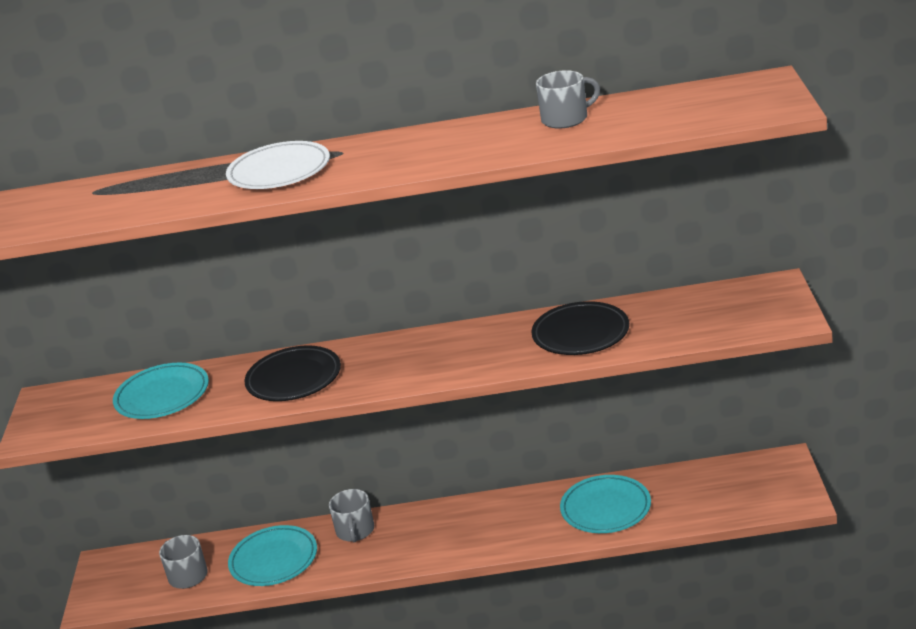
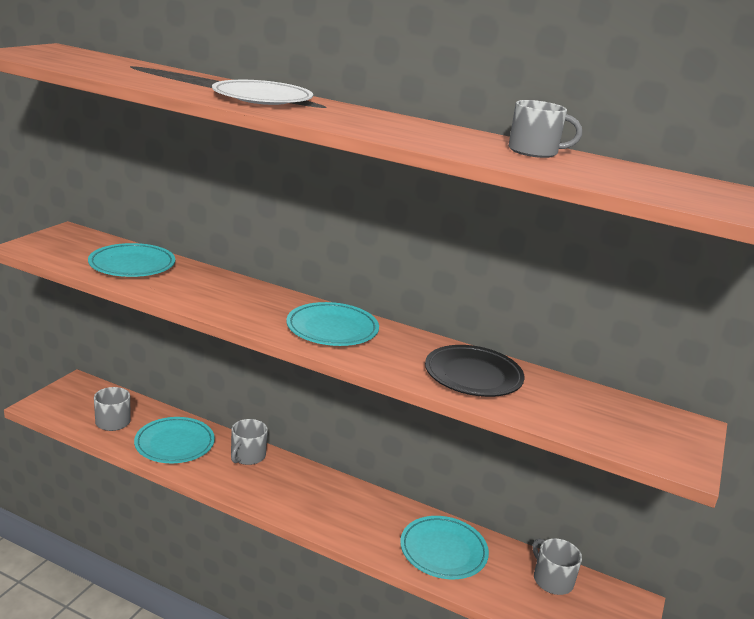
camera: 20 degrees right, 5 degrees down
black plate [244,345,341,401] -> none
none -> turquoise plate [286,302,379,346]
none -> grey mug [532,538,582,595]

